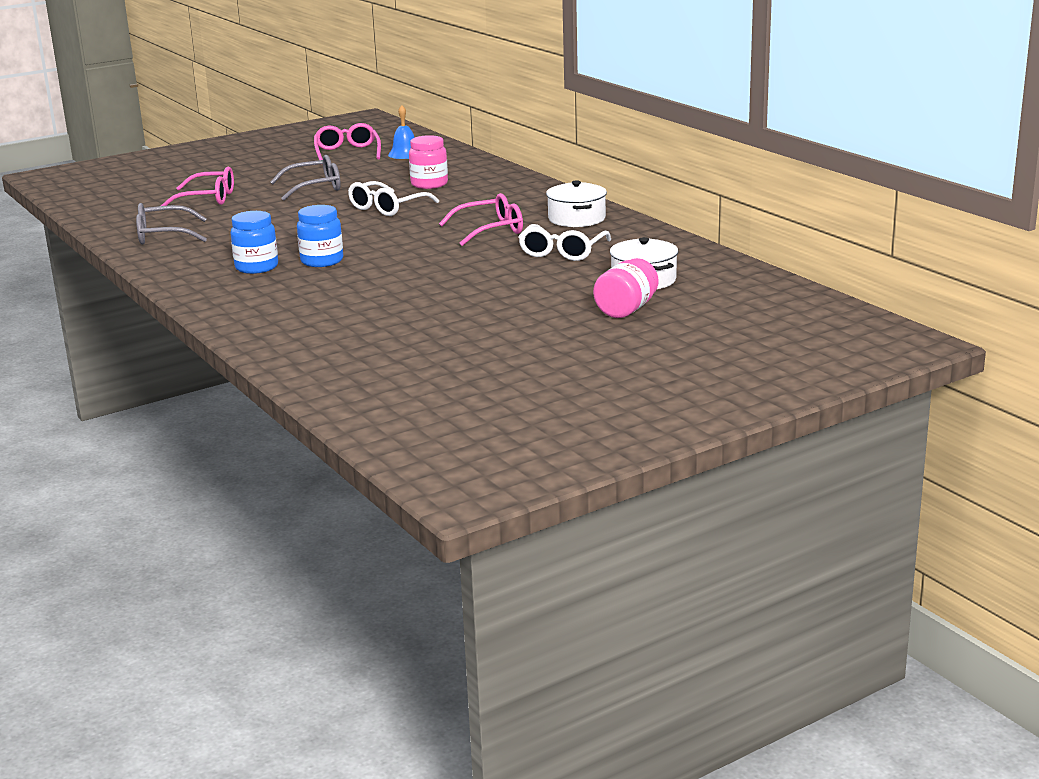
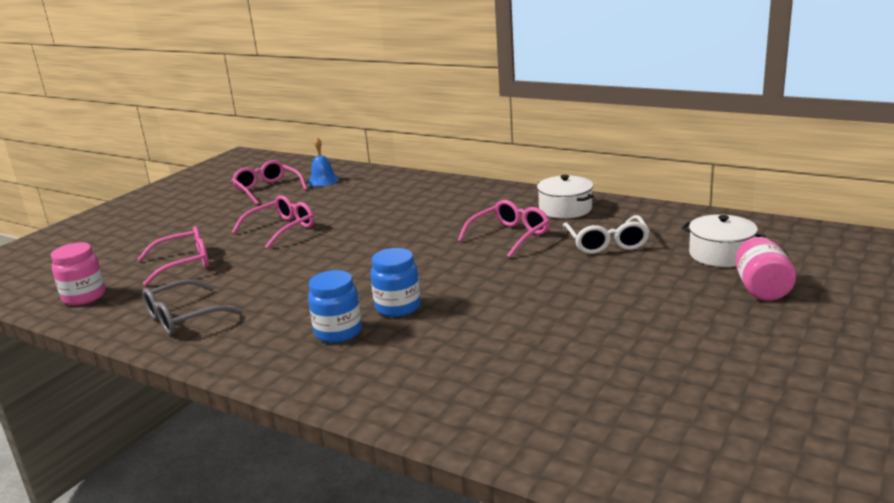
camera: 25 degrees left, 0 degrees up
grey glasses [270,155,340,201] -> pink glasses [231,195,314,249]
white glasses [348,181,439,216] -> none
pink jar [409,135,448,189] -> pink jar moved to [51,242,106,305]

